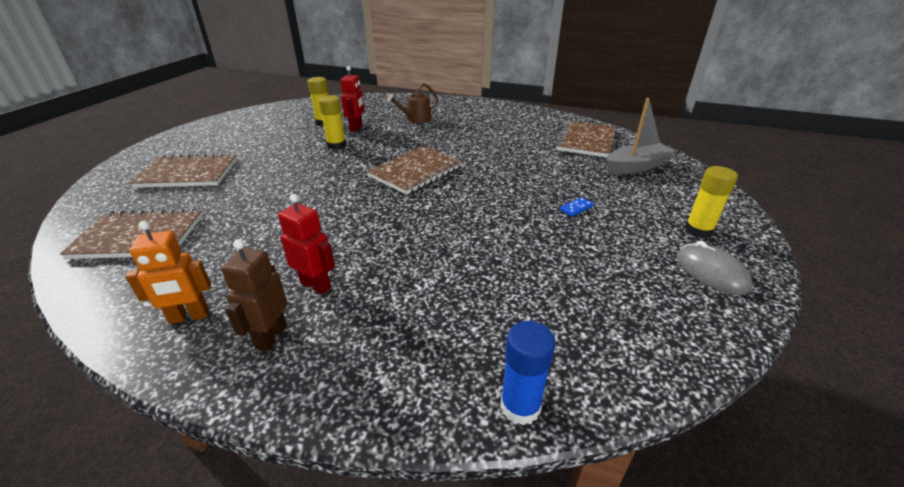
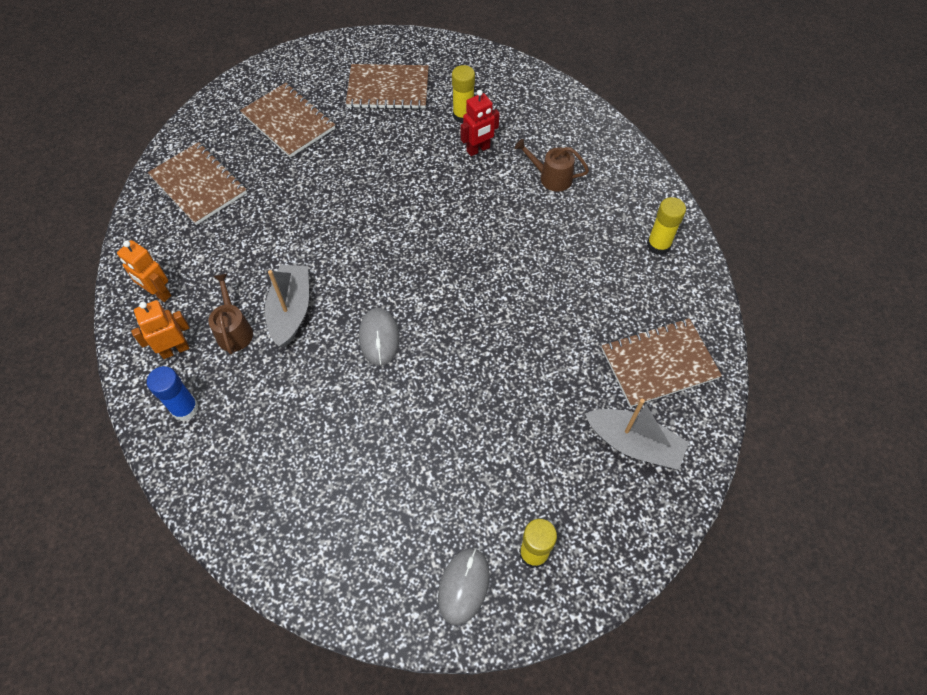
camera: 50 degrees right, 25 degrees up
brown robot [221,239,288,352] -> orange robot [131,300,190,359]
red robot [278,194,335,295] -> brown watering can [208,273,253,354]
yellow glue stick [319,95,346,150] -> yellow glue stick moved to [647,197,686,255]
brown notebook [367,146,463,194] -> brown notebook moved to [346,64,429,109]
blue glue stick [500,321,556,425] -> blue glue stick moved to [147,366,199,421]
blue domino [560,197,594,217] -> none
none -> grey boat [265,265,309,348]
none -> grey mouse [359,308,399,366]

